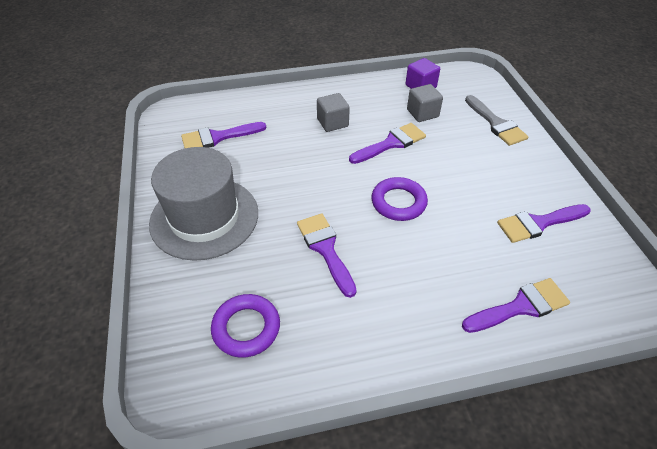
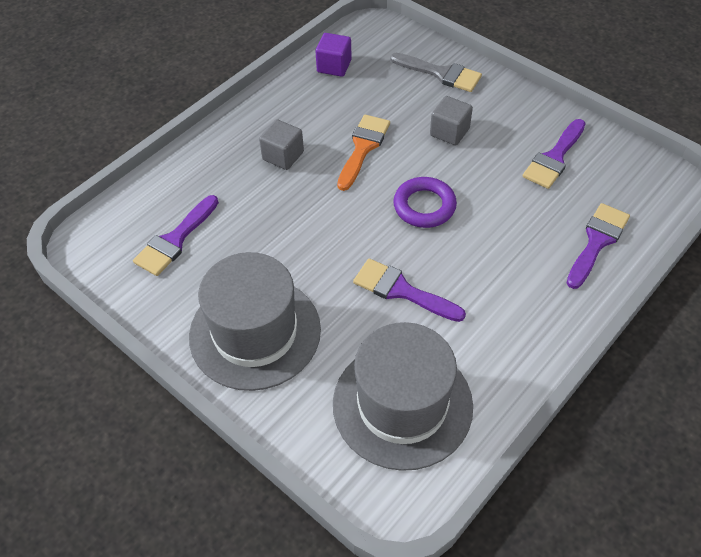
camera: 35 degrees left, 5 degrees up
purple ring [211,294,280,358] -> grey hat [333,322,473,471]
purple brush [349,123,426,164] -> orange brush [337,114,390,191]
grey cube [407,84,443,122] -> grey cube moved to [430,96,473,145]

